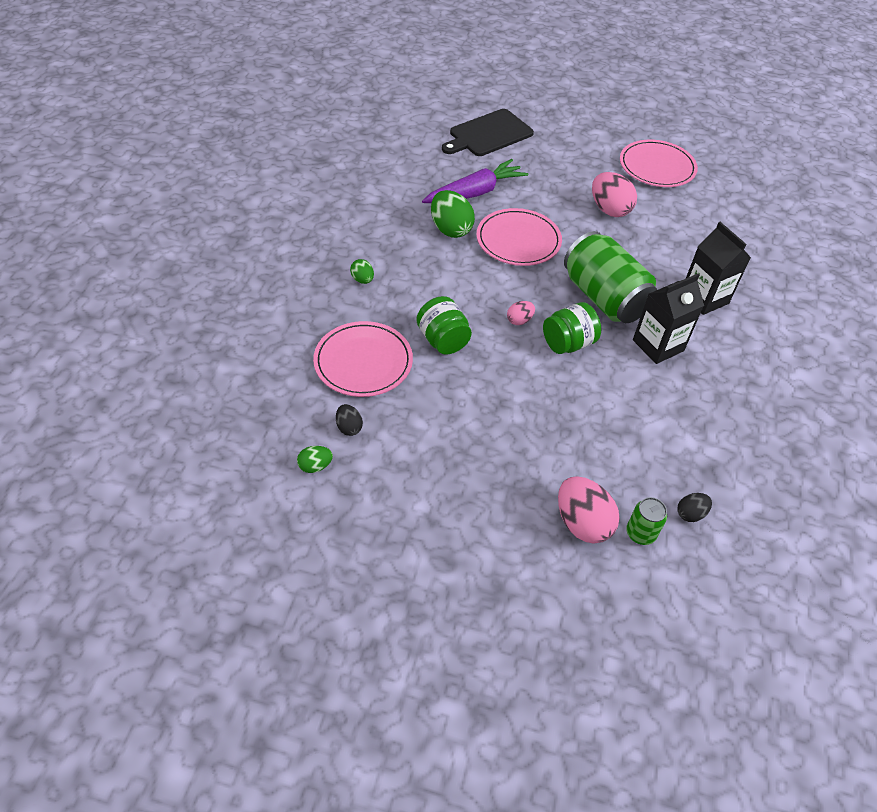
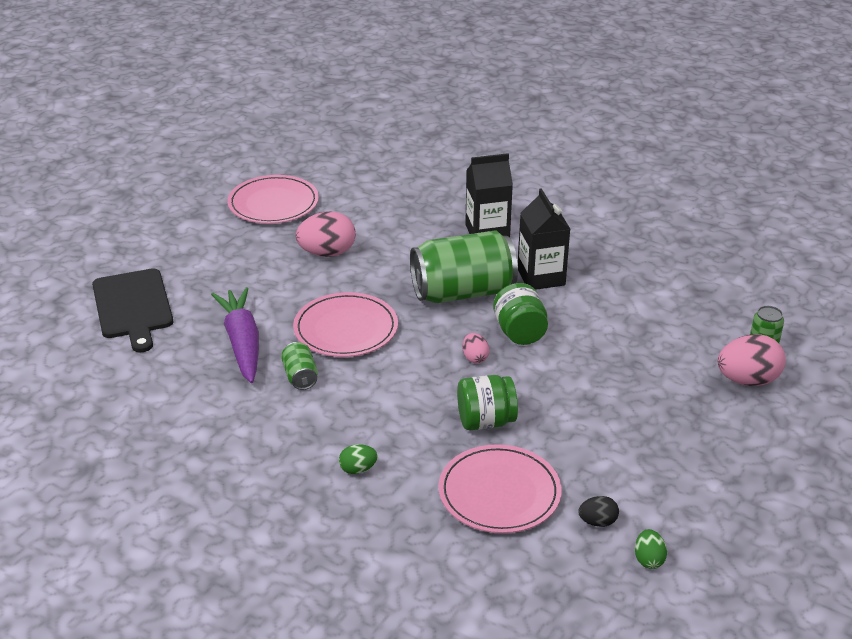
camera: 70 degrees left, 15 degrees down
green egg [431,190,475,238] -> green can [281,342,318,390]
black egg [677,493,712,522] -> none

